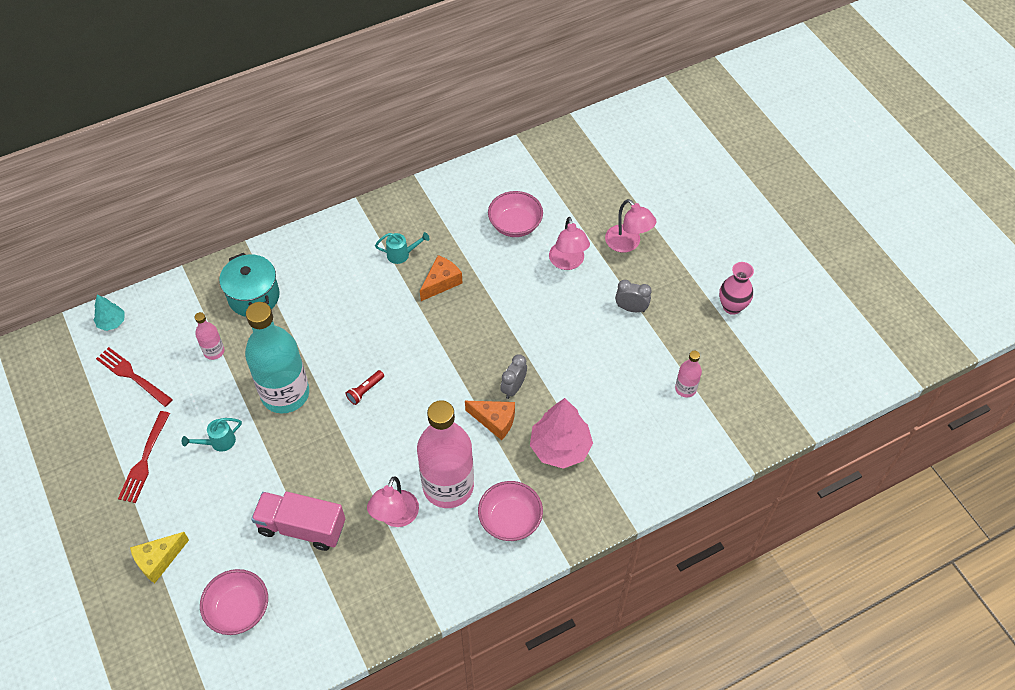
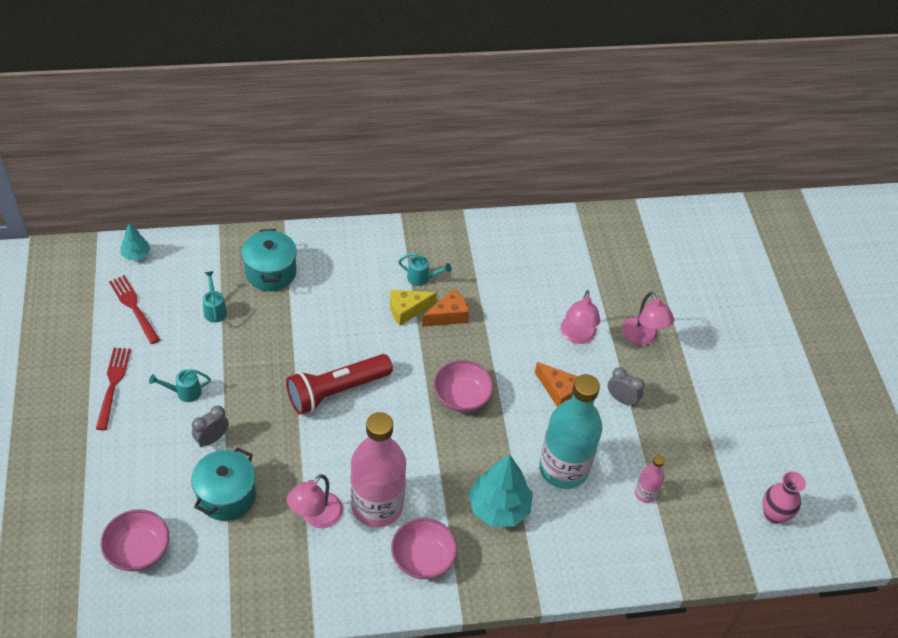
camera: 15 degrees right, 5 degrees down
red fork [118,411,170,503] -> red fork turned 150 degrees clockwise [96,348,131,430]
yellow cheese [130,532,189,584] -> yellow cheese moved to [390,290,437,326]
pink bottle [195,312,224,360] -> turquoise watering can [203,271,227,322]
turquoise bottle [245,302,309,413] -> turquoise bottle moved to [539,374,602,489]
pink truck [251,492,345,551] -> turquoise pot [191,447,256,521]
red flashlight [346,370,384,405] -> red flashlight [286,354,393,415], size x2.47
orange cheese [465,401,515,440] -> orange cheese moved to [535,362,578,407]
pink bowl [488,191,543,237] -> pink bowl moved to [434,360,494,412]
grey clock [500,354,527,399] -> grey clock moved to [192,406,229,447]
pink tree [530,398,593,469] -> turquoise tree [468,455,533,527]
pink vase [719,262,754,315] -> pink vase moved to [762,471,806,524]

